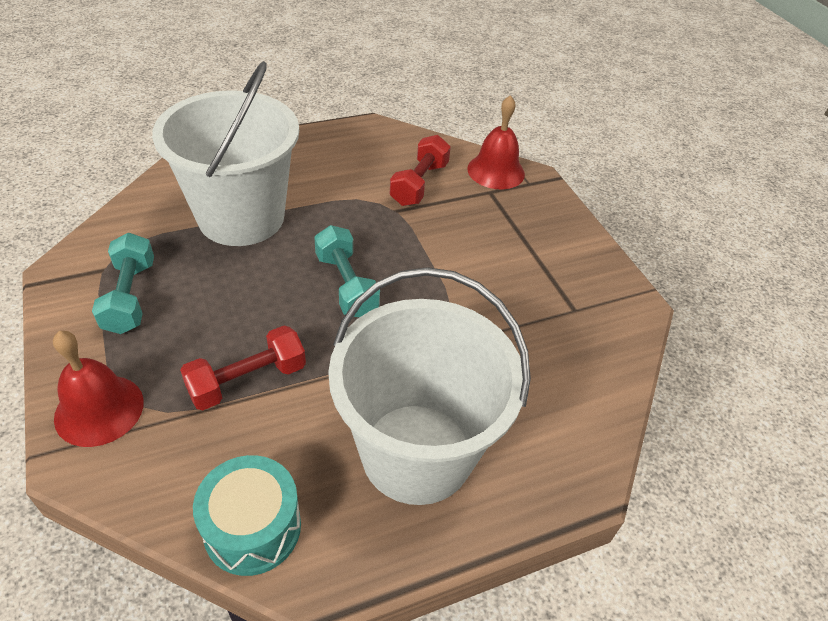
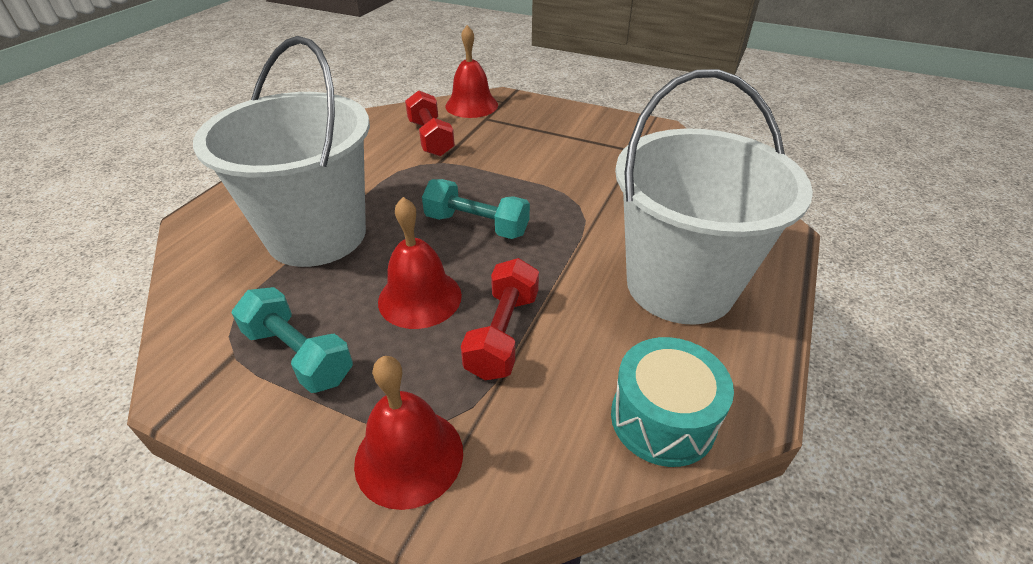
camera: 40 degrees left, 5 degrees down
none -> red bell [378,197,462,329]

